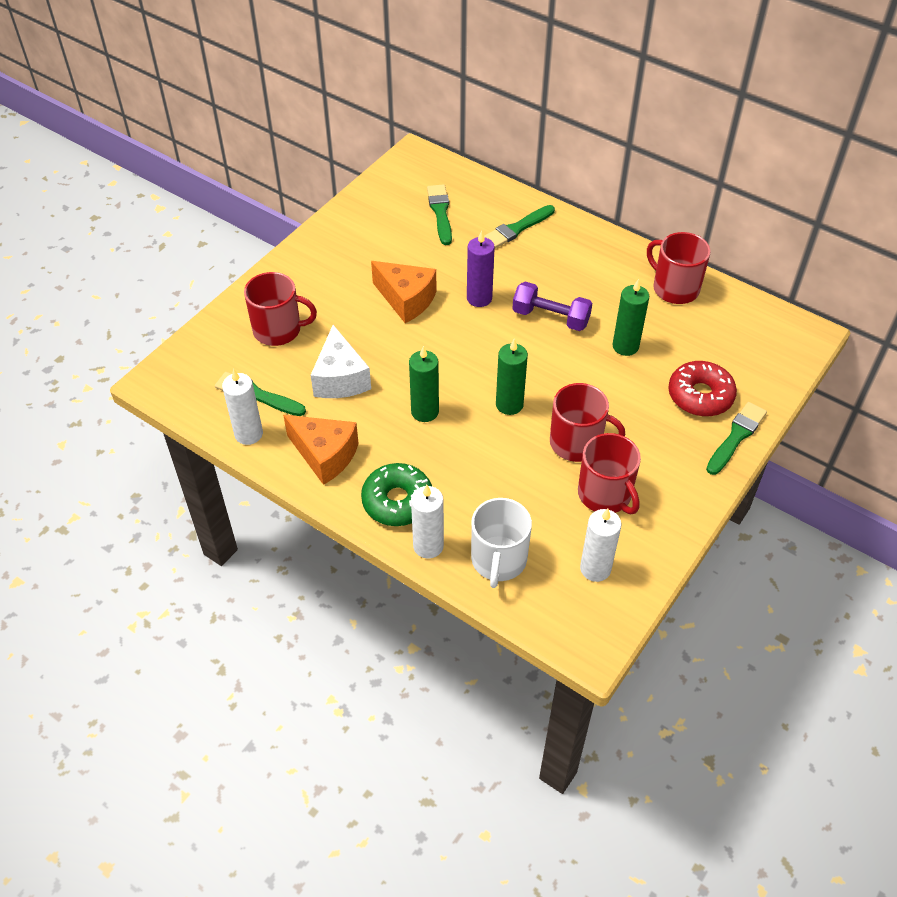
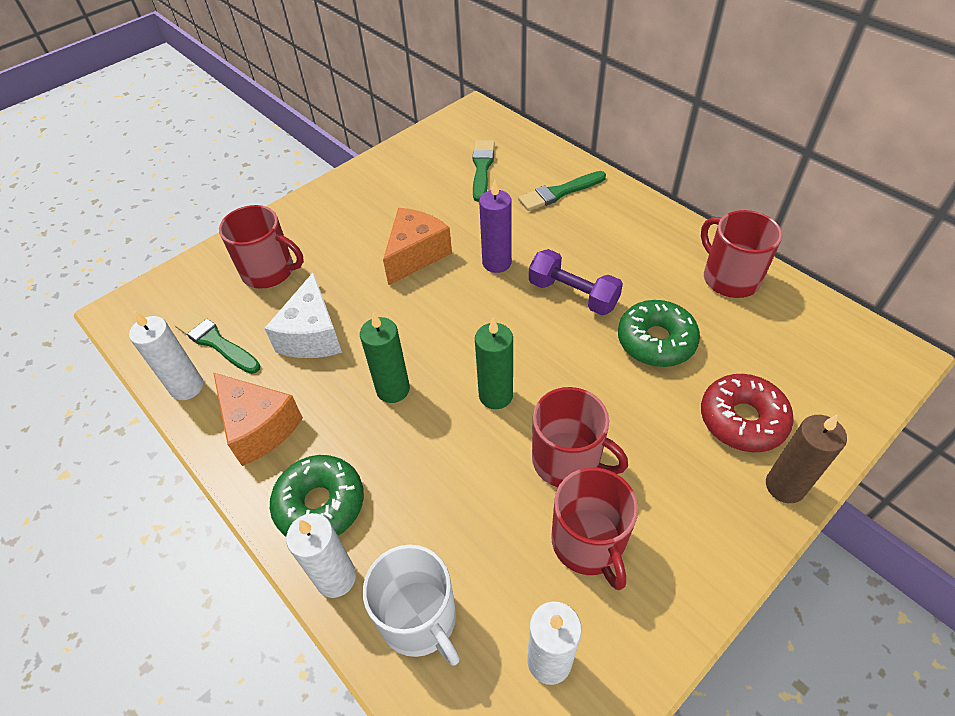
camera: 15 degrees right, 0 degrees up
orange cheese [371,261,436,323] -> orange cheese turned 105 degrees counterclockwise [383,208,452,286]
white mug [471,498,532,588] -> white mug turned 60 degrees counterclockwise [363,545,460,666]
green candle [613,279,649,356] -> green donut [618,300,700,367]
green brush [706,402,767,475] -> brown candle [766,415,847,503]

